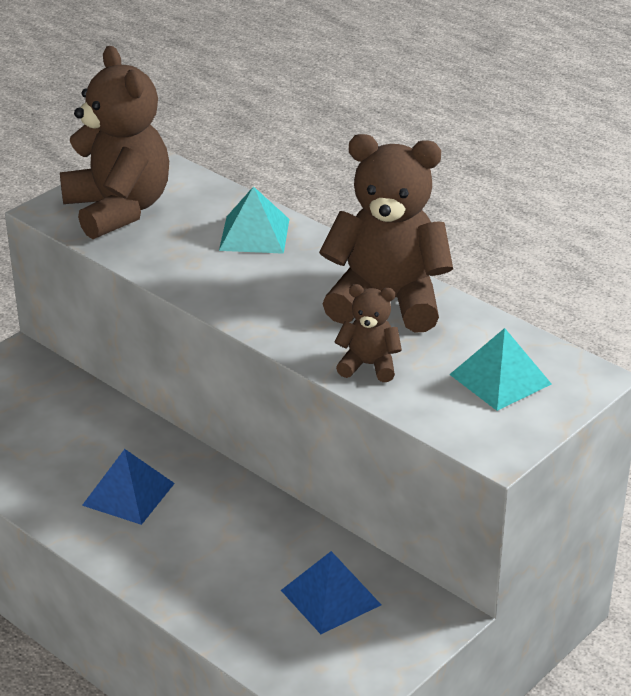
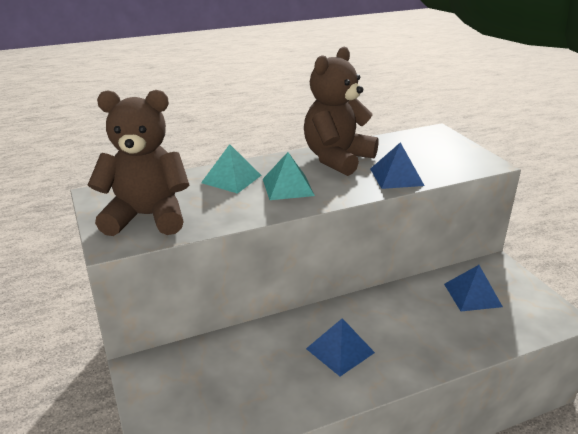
camera: 65 degrees left, 5 degrees down
brown teddy bear [335,284,402,382] -> blue pyramid [370,142,425,189]
turquoise pyramid [449,328,552,411] -> turquoise pyramid moved to [263,152,315,200]

